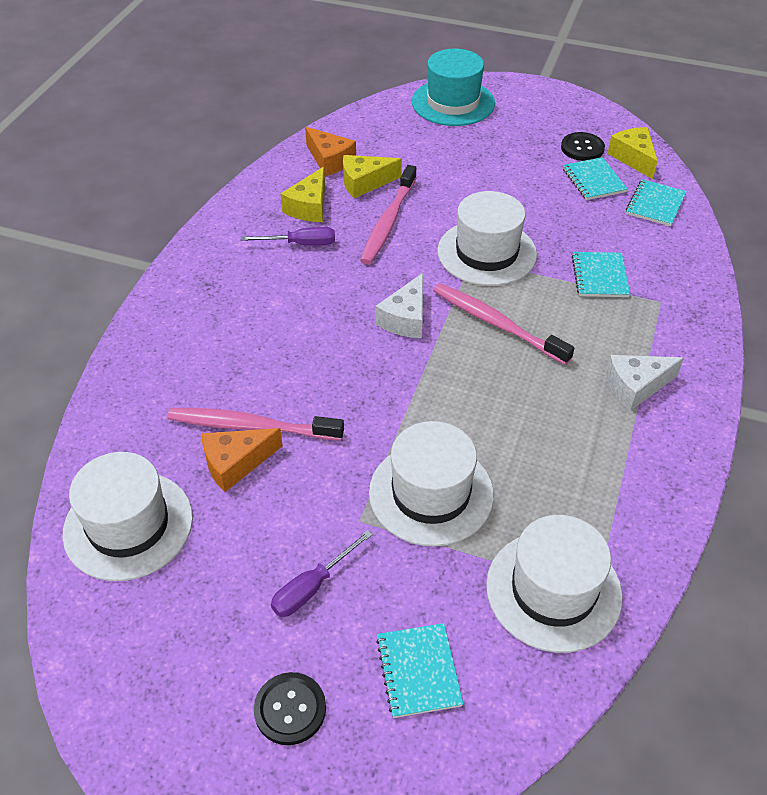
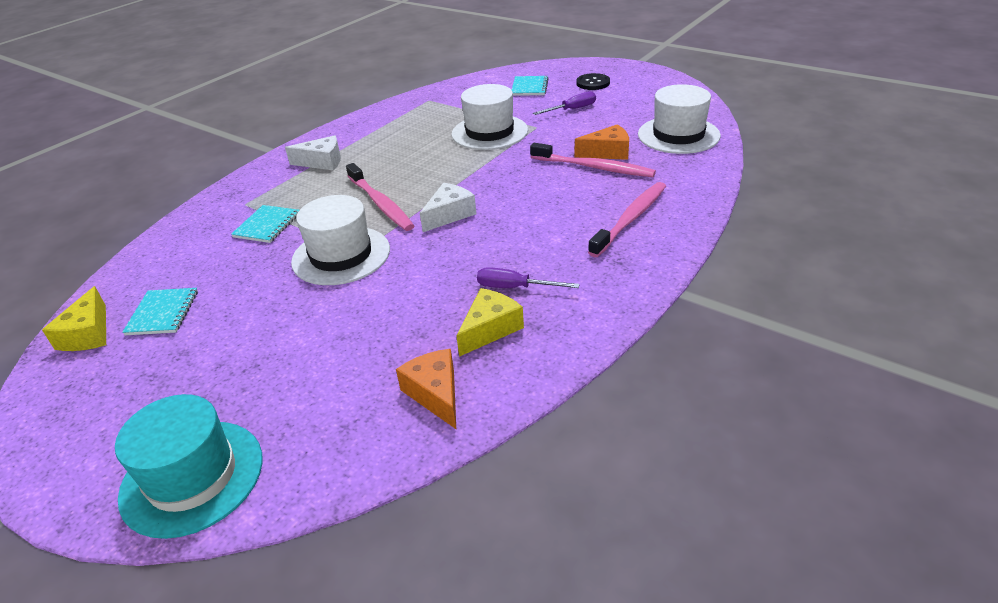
camera: 160 degrees left, 10 degrees down
yellow cheese [343,155,402,198] -> none
pink toothbrush [360,165,417,265] -> pink toothbrush moved to [588,182,666,257]
white hat [486,515,623,653] -> none
black button [561,132,605,161] -> none
turquoise notebook [626,179,687,226] -> none

